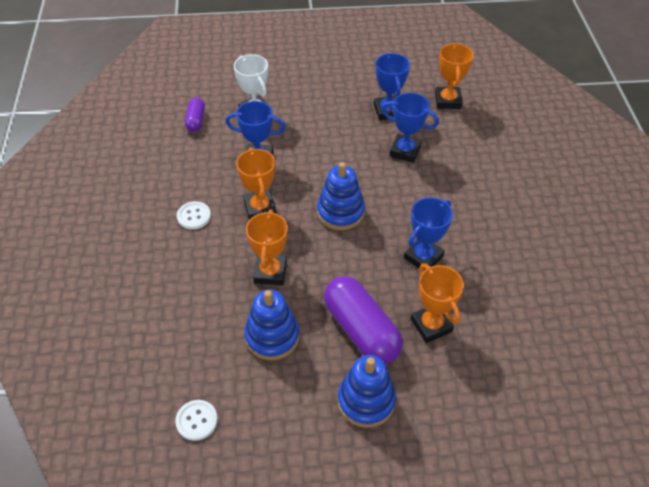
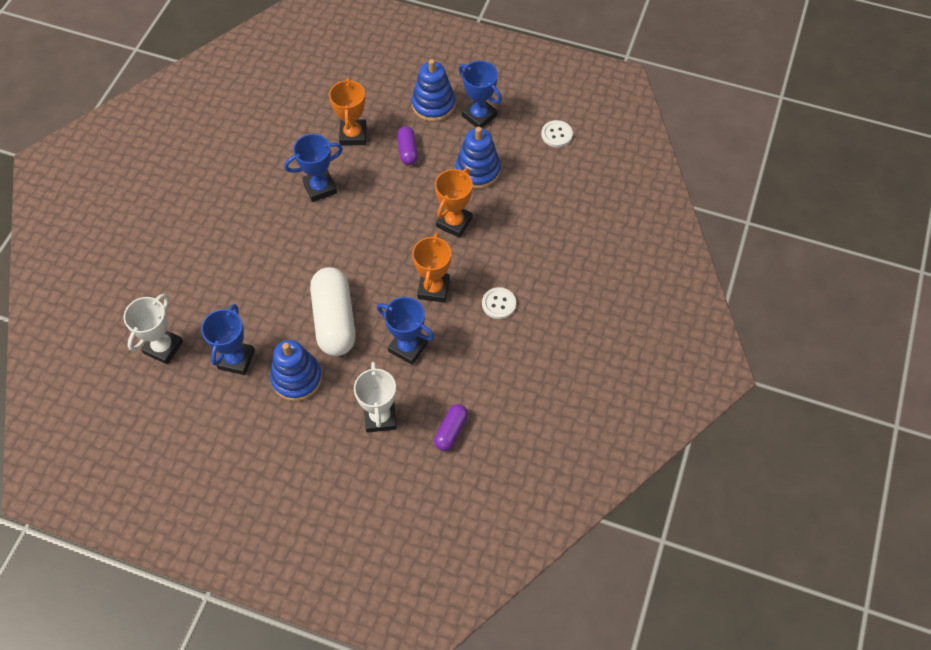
camera: 155 degrees left, 10 degrees up
blue stacking toy [317,162,365,230] -> blue stacking toy moved to [270,340,322,401]
purple capsule [324,276,403,364] -> purple capsule [397,126,418,165], size x0.51
blue trophy [381,93,439,163] -> blue trophy moved to [459,61,502,128]
orange trophy [435,43,474,109] -> white trophy [124,294,183,365]
none -> white capsule [310,267,356,356]

